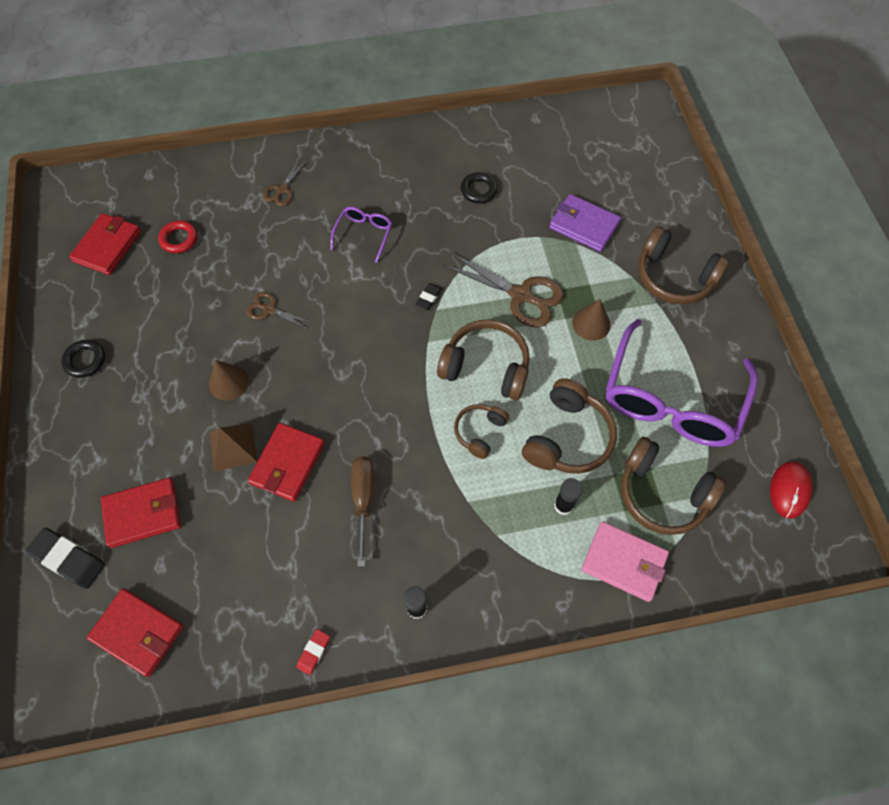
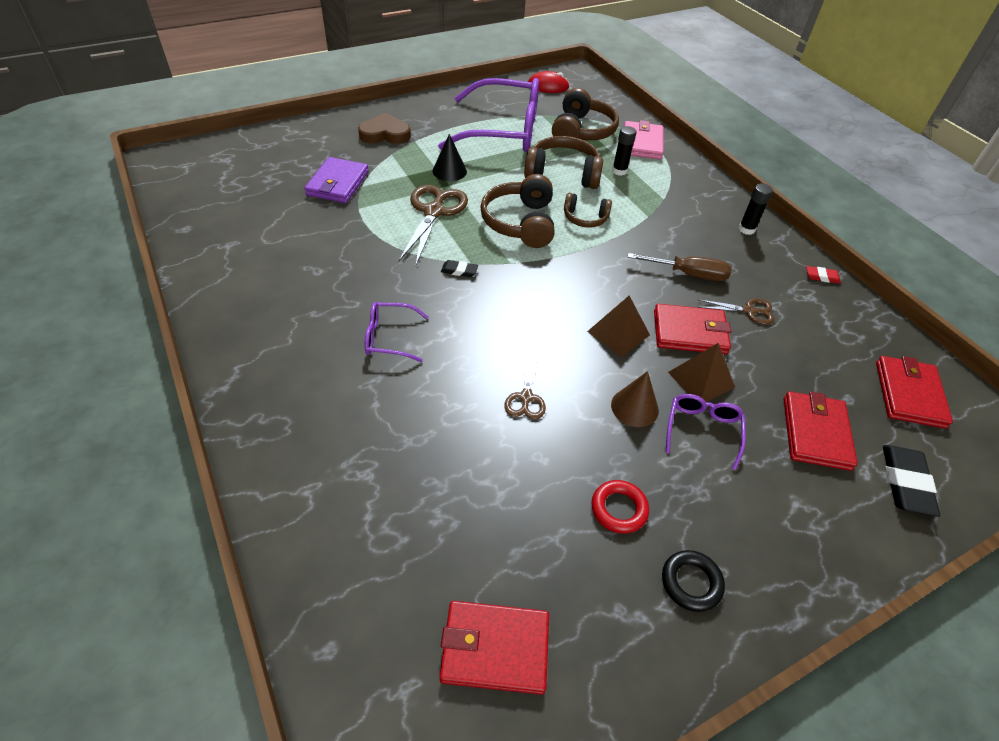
camera: 110 degrees left, 15 degrees down
red wallet [101,478,181,548] -> red wallet turned 45 degrees clockwise [784,391,858,471]
red ring [158,220,198,253] -> red ring moved to [591,480,649,534]
brown scissors [263,158,307,206] -> brown scissors moved to [698,298,775,325]
brown screwdriver [351,456,374,567] -> brown screwdriver turned 150 degrees counterclockwise [628,253,732,281]
black ring [461,172,498,203] -> none
brown cone [572,299,611,341] -> black cone [432,134,467,181]
brown headphones [638,226,730,304] -> brown heart [358,113,411,144]
none -> brown pyramid [587,296,650,357]
none -> purple glasses [666,394,746,470]

